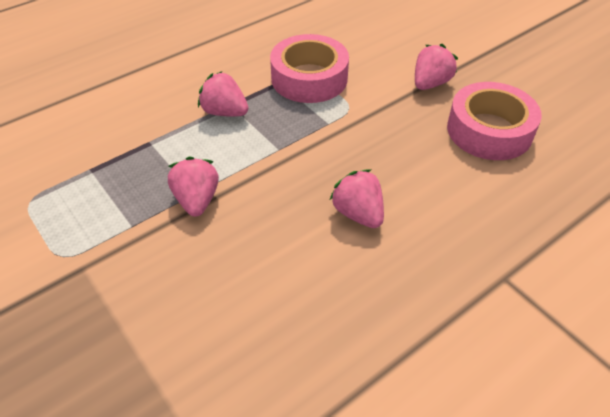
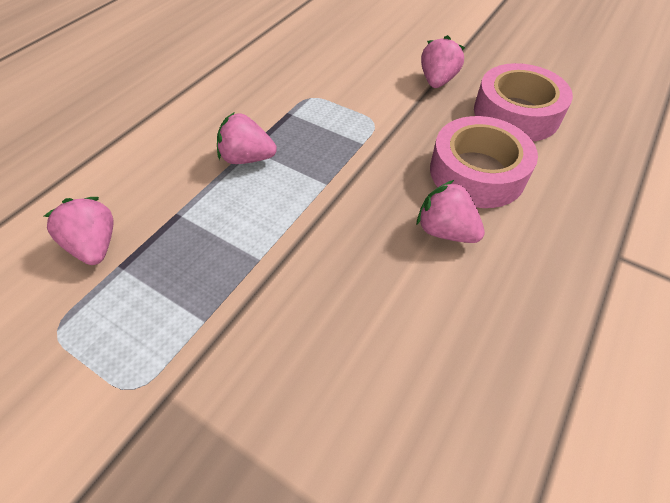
camera: 20 degrees left, 5 degrees up
pink strawberry [168,156,219,217] -> pink strawberry moved to [44,197,114,265]
pink tape [270,34,349,103] -> pink tape moved to [430,116,538,208]

